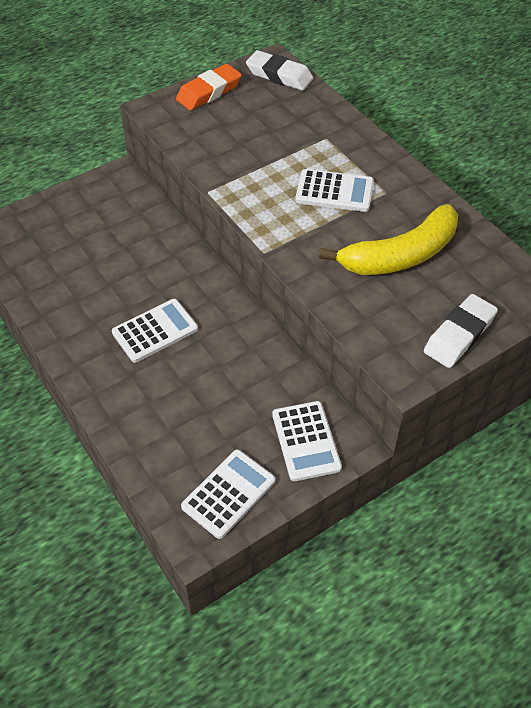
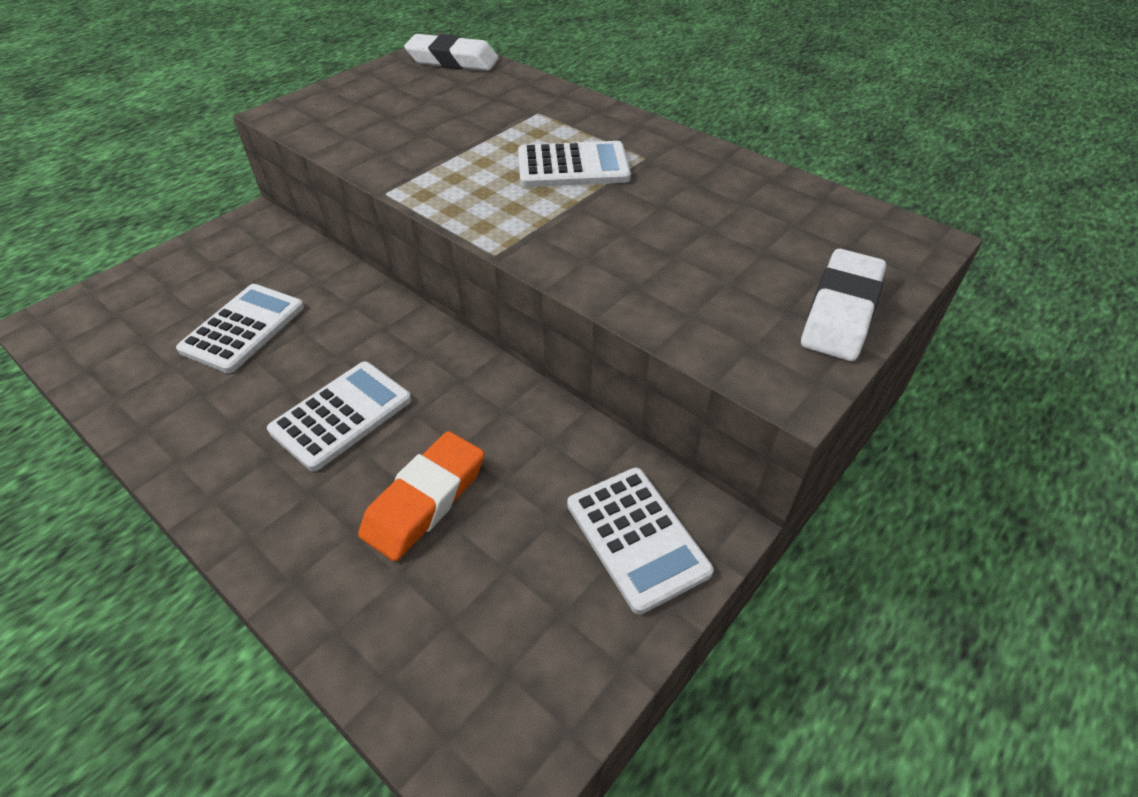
camera: 15 degrees left, 5 degrees down
orange eraser [176,64,242,110] -> orange eraser moved to [358,431,484,562]
white calculator [181,450,275,539] -> white calculator moved to [176,284,304,373]
yellow banana [319,204,458,275] -> none

